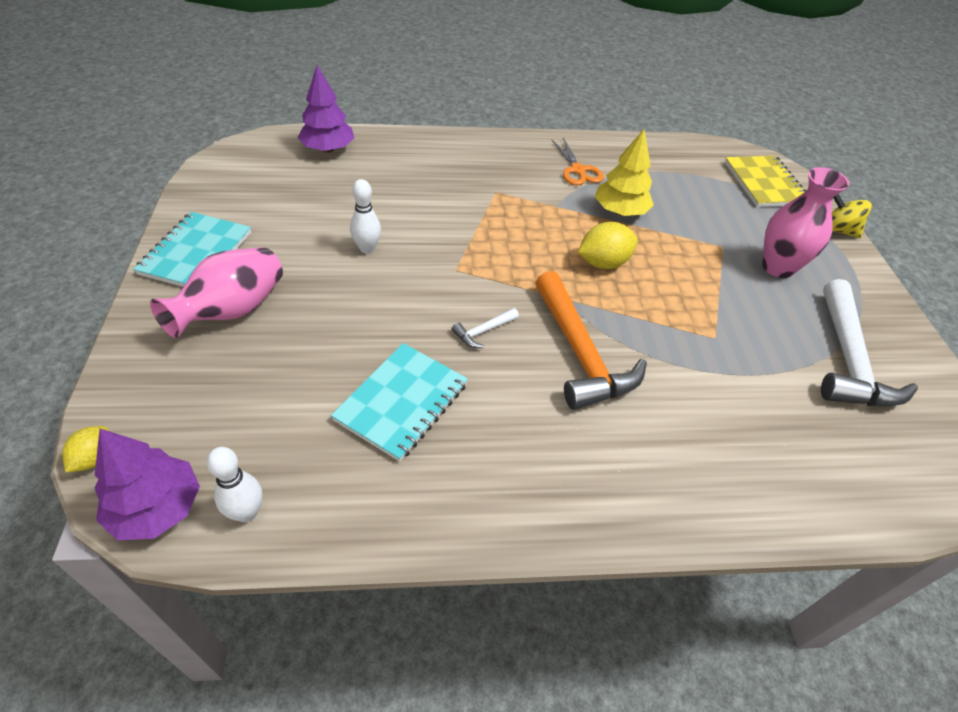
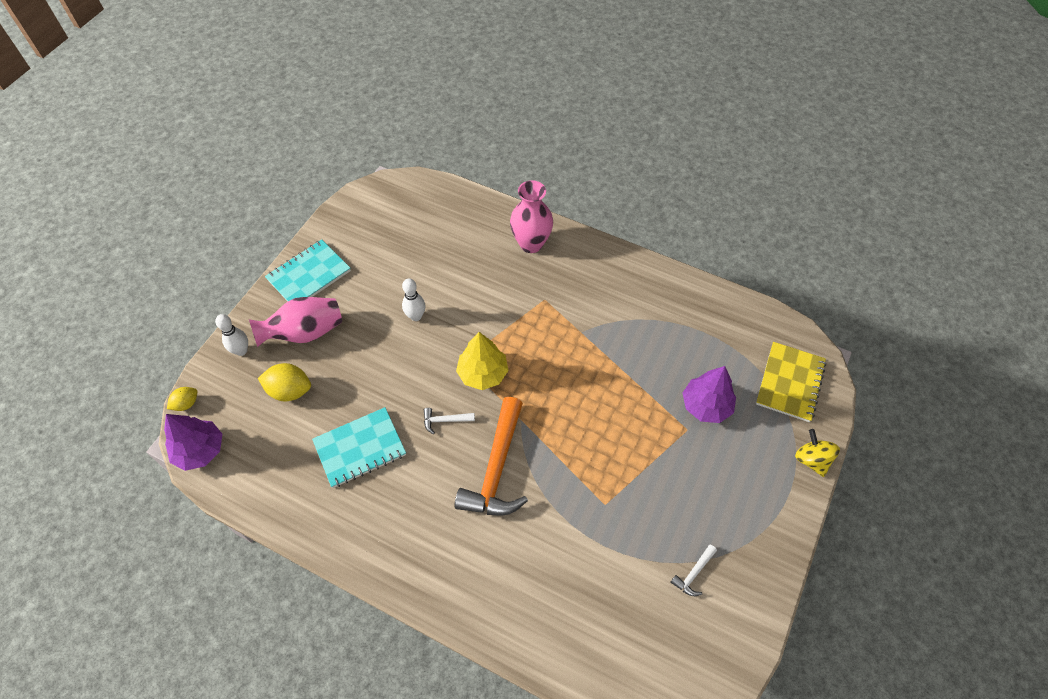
camera: 35 degrees right, 10 degrees up
white bowling pin [207,447,262,522] -> white bowling pin moved to [215,314,248,356]
purple tree [297,65,354,153] -> purple tree moved to [683,366,736,423]
orange scissors [552,138,604,185] -> none
yellow lemon [578,222,638,269] -> yellow lemon moved to [258,363,311,401]
yellow tree [595,129,654,216] -> yellow tree moved to [456,332,509,390]
pink vase [762,167,850,278] -> pink vase moved to [510,180,553,253]
white hammer [821,279,918,406] -> white hammer [671,544,717,596], size x0.42

